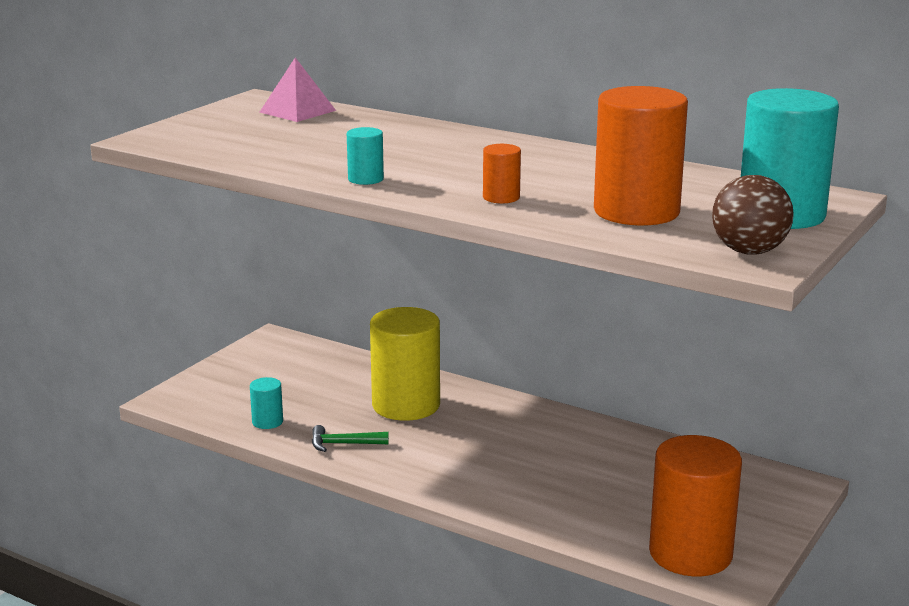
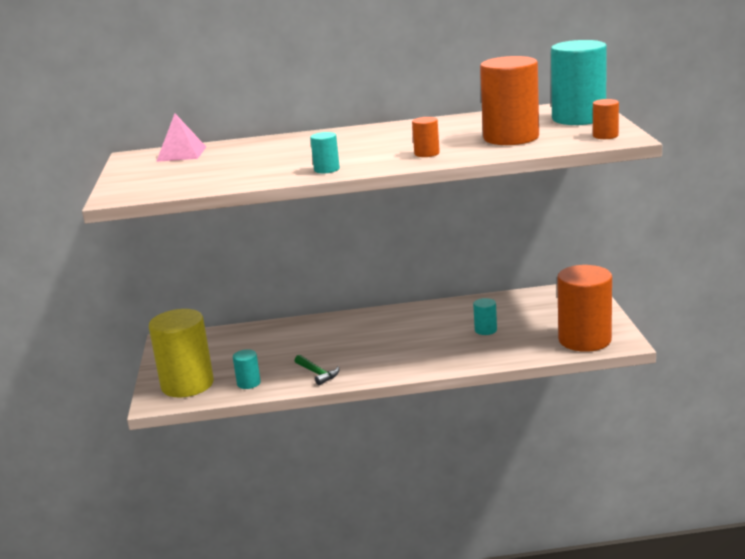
camera: 35 degrees left, 0 degrees up
green hammer [312,425,389,452] -> green hammer turned 90 degrees counterclockwise [295,355,339,385]
yellow cylinder [370,307,440,421] -> yellow cylinder moved to [149,309,214,398]
brown ball [712,175,794,255] -> orange cylinder [593,99,619,139]
none -> turquoise cylinder [473,298,497,335]

